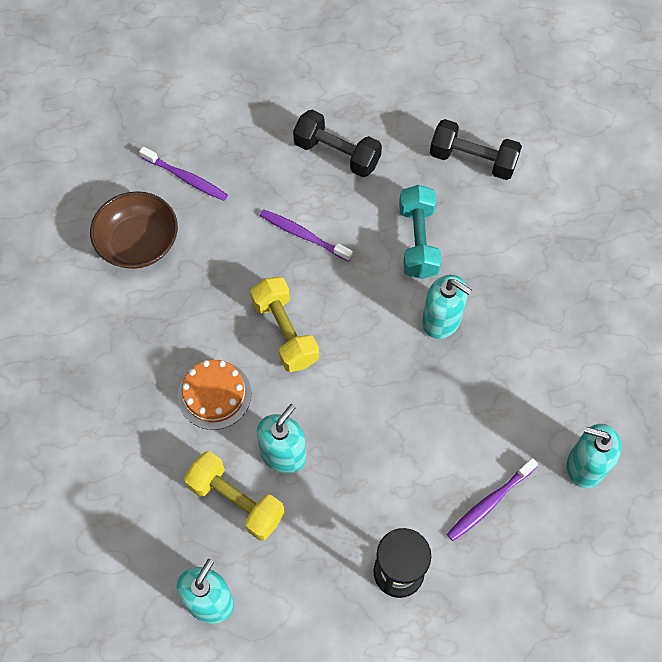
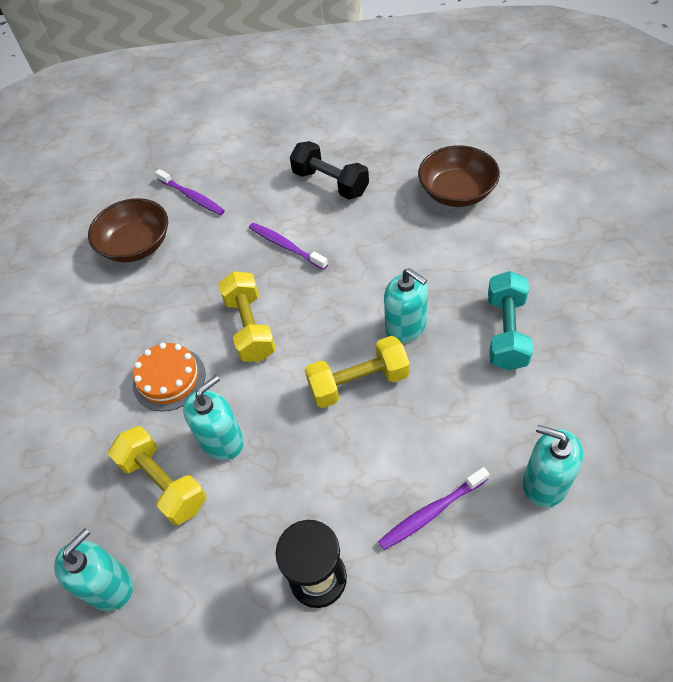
camera: 15 degrees right, 10 degrees down
turquoise dumbbell [399,185,442,279] -> turquoise dumbbell moved to [488,271,533,370]
black dumbbell [430,119,522,180] -> brown bowl [418,145,500,207]
none -> yellow dumbbell [305,336,410,408]

